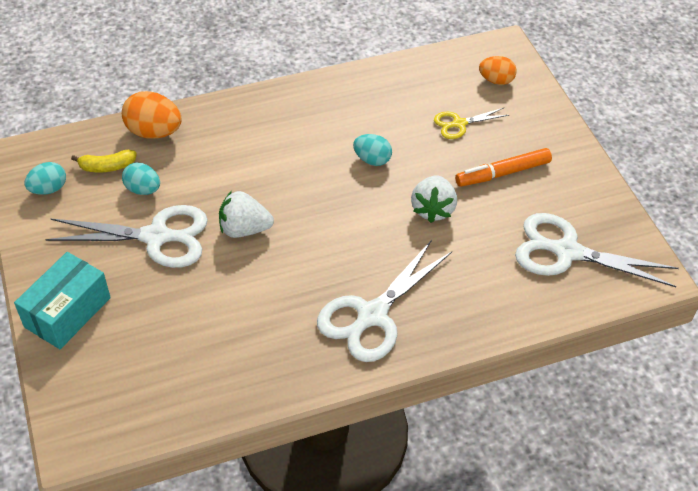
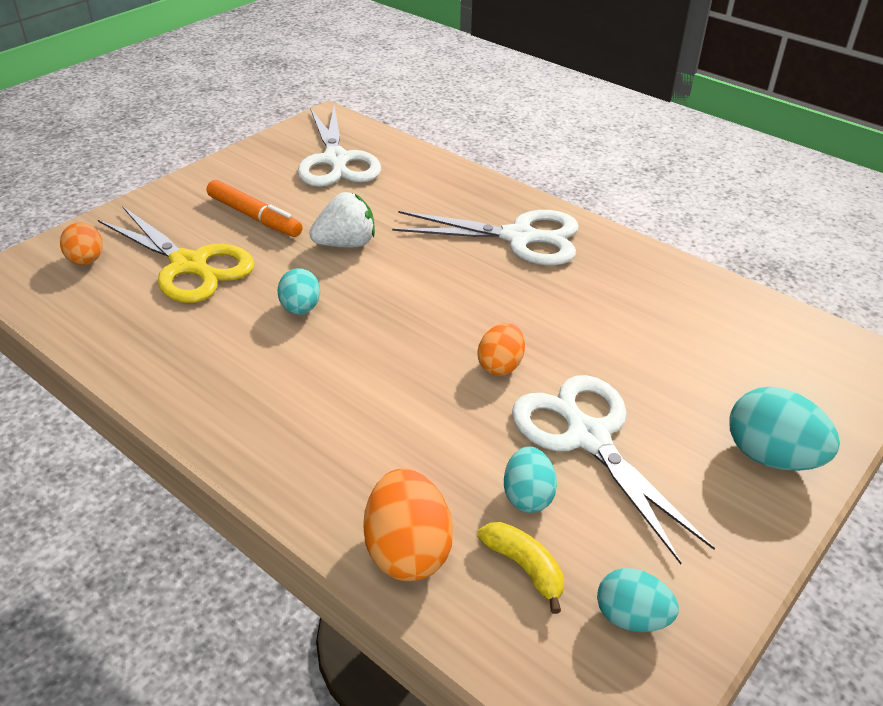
camera: 120 degrees left, 10 degrees down
turquoise box [14,252,111,349] -> turquoise egg [729,387,840,471]
white strawberry [219,191,274,238] -> orange egg [477,323,525,376]
yellow scissors [434,108,509,139] -> yellow scissors [98,206,254,303], size x1.89

